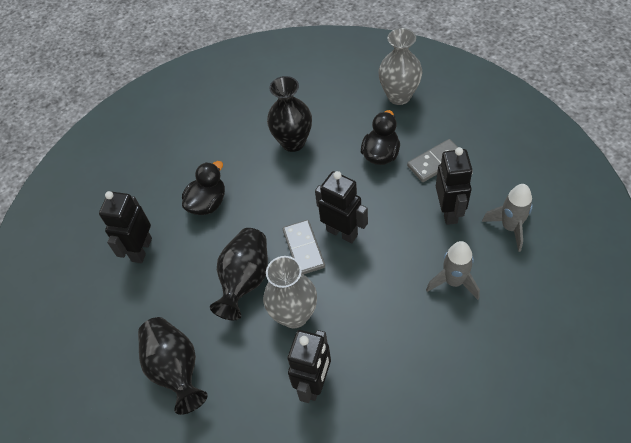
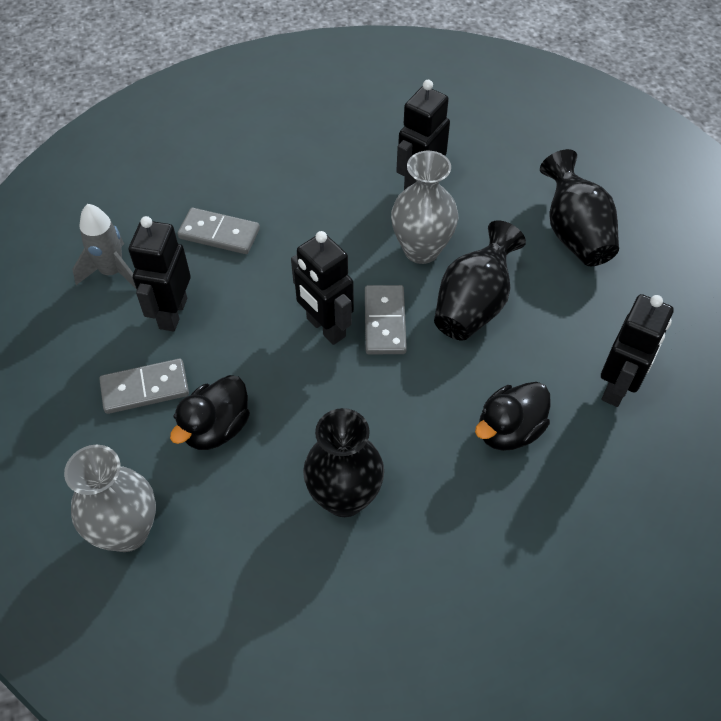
camera: 170 degrees left, 0 degrees up
grey rocket [426,241,480,300] -> grey domino [177,208,260,254]

